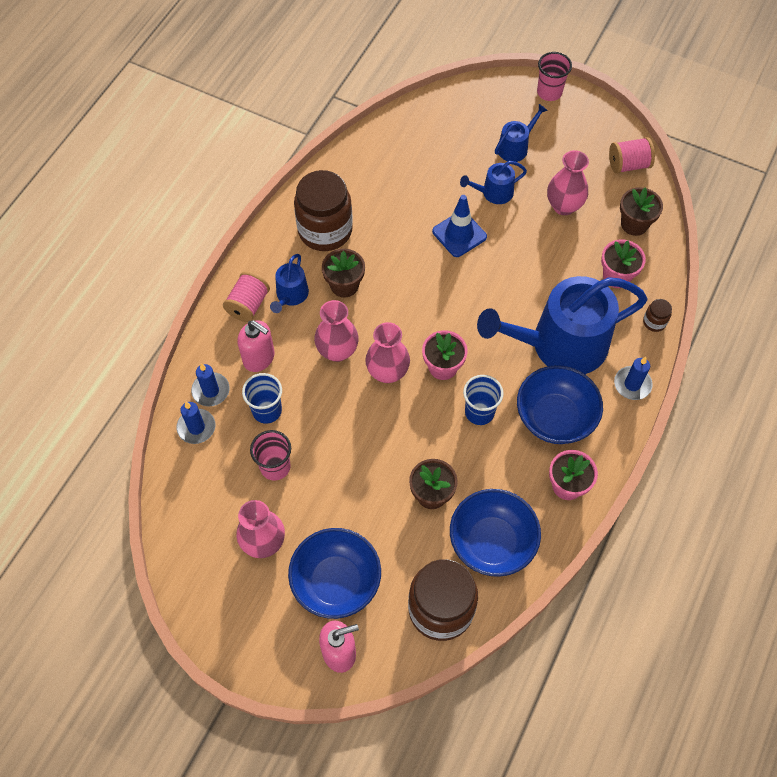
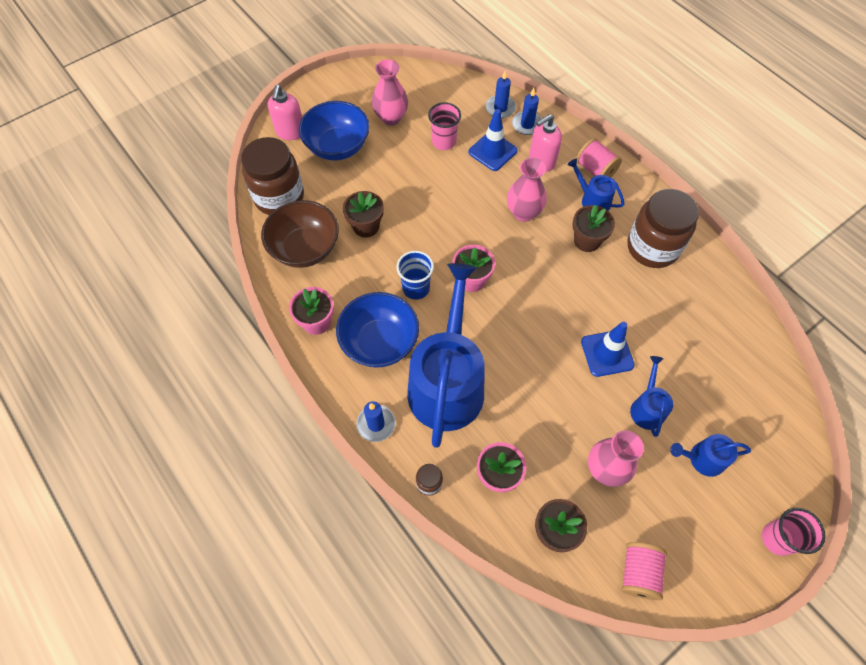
camera: 115 degrees right, 0 degrees up
blue cup [242,373,282,424] -> blue traffic cone [468,109,518,171]
pink vase [365,322,410,383] -> none
blue bowl [450,489,541,577] -> brown bowl [261,200,339,268]
blue watering can [495,104,548,162] -> blue watering can turned 105 degrees clockwise [670,434,751,477]

